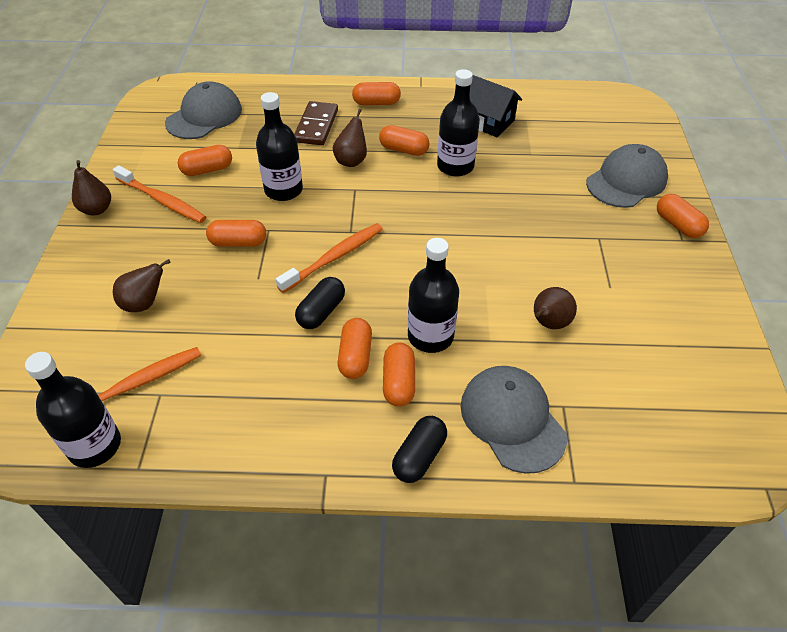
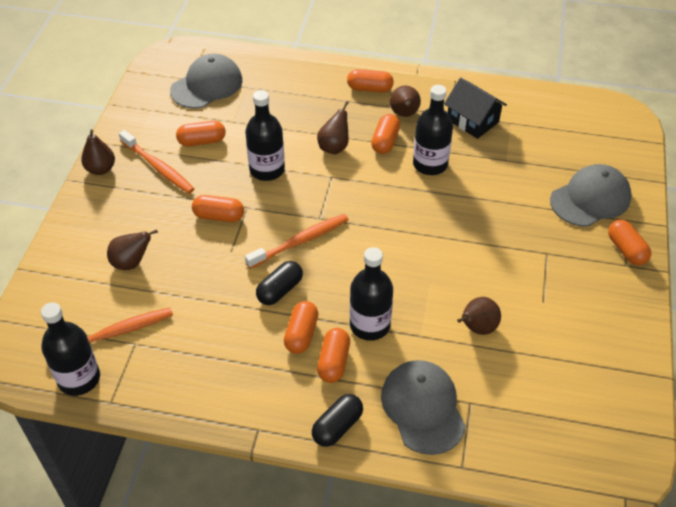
camera: 10 degrees right, 0 degrees up
brown domino [294,101,338,145] -> none
orange capsule [379,125,429,156] -> orange capsule turned 75 degrees clockwise [371,114,400,154]
none -> brown pear [390,86,421,117]

